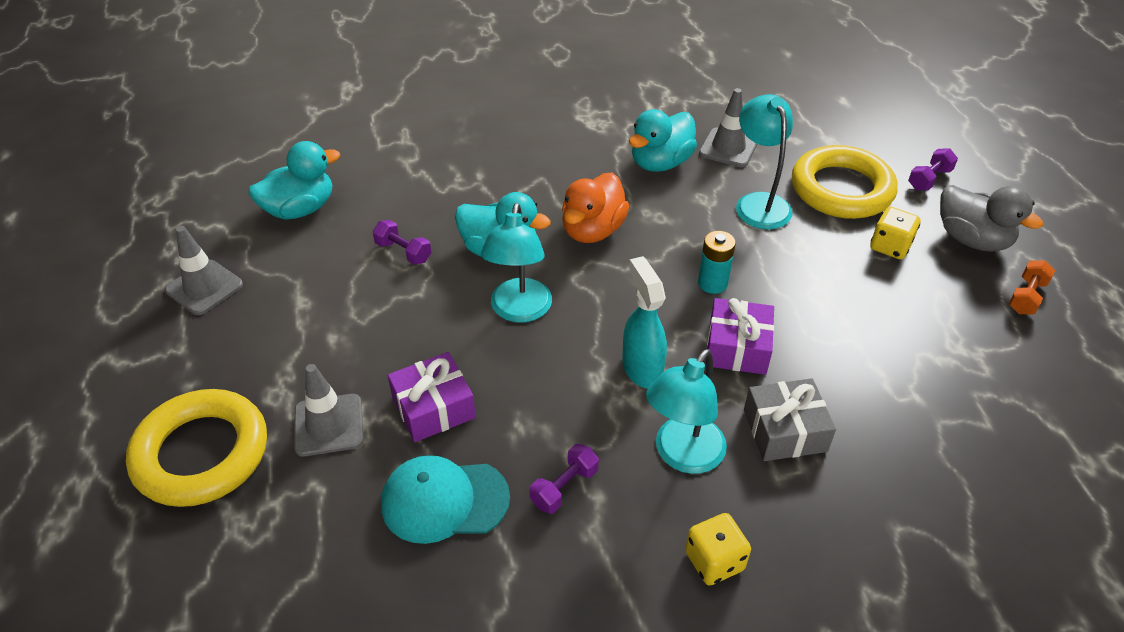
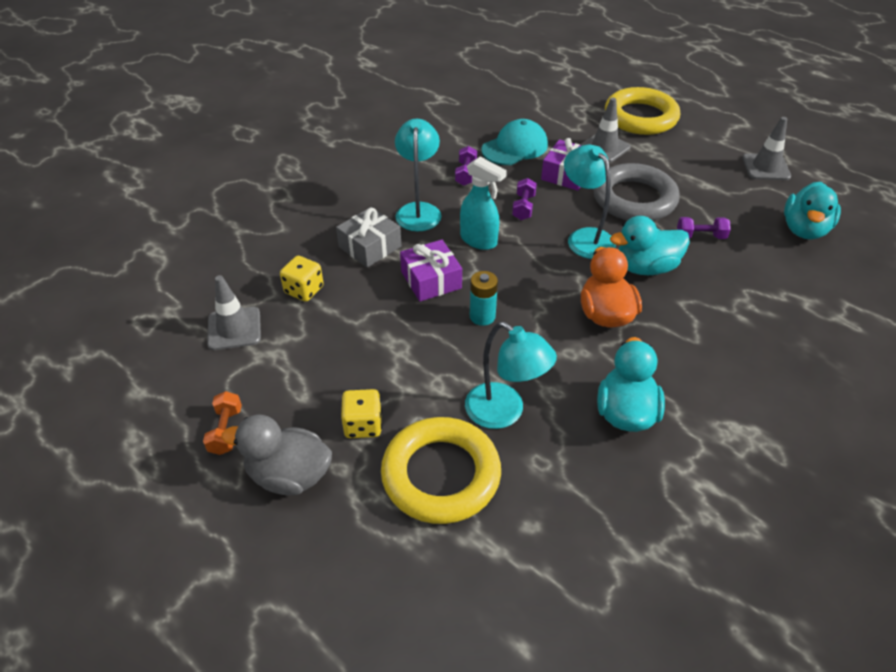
camera: 145 degrees right, 0 degrees up
yellow dice [685,513,751,585] -> yellow dice moved to [280,256,324,302]
grey traffic cone [699,88,757,167] -> grey traffic cone moved to [207,275,261,350]
purple dumbbell [908,148,958,191] -> purple dumbbell moved to [512,178,537,220]
none -> grey ring [593,163,680,221]

